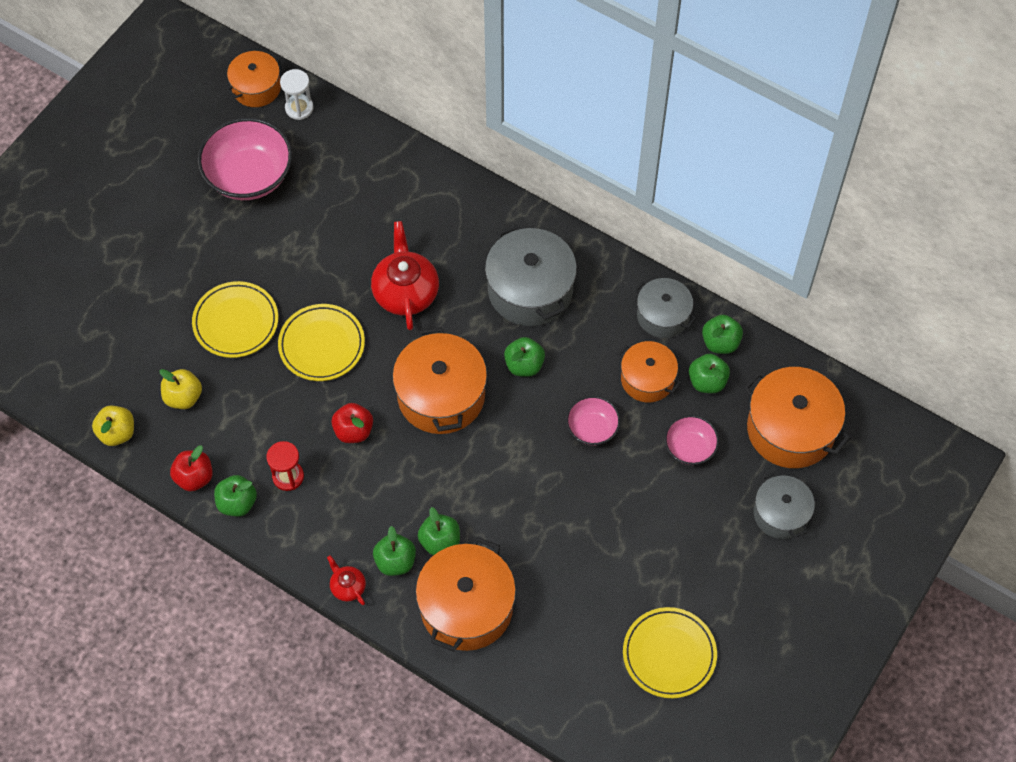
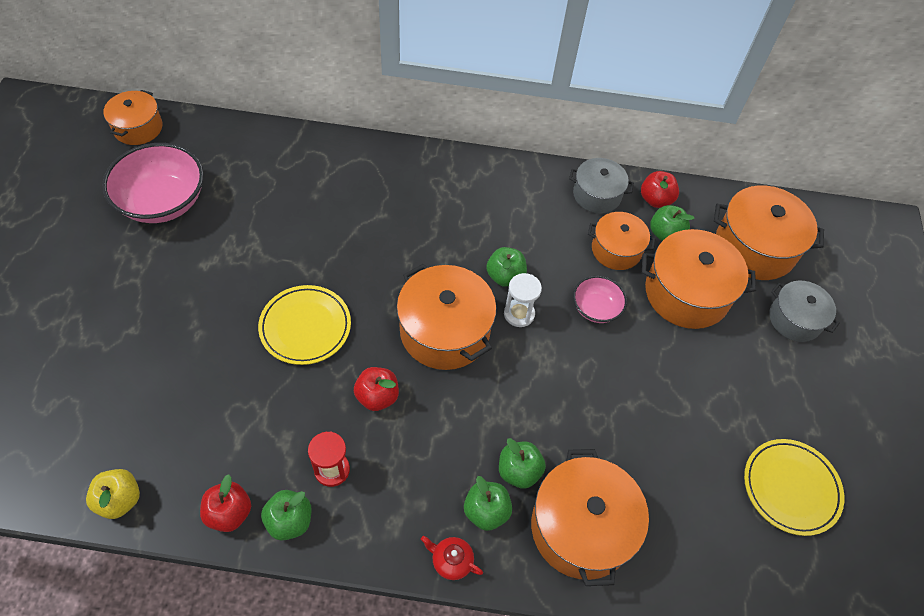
camera: 30 degrees left, 5 degrees down
yellow apple [160,369,202,409] -> none
yellow plate [192,281,278,358] -> none
white hourglass [280,69,314,120] -> white hourglass moved to [504,273,542,327]
red teapot [371,221,439,330] -> none
grey pot [485,224,577,326] -> none
pink bowl [664,415,719,465] -> orange pot [642,229,756,329]
green apple [702,315,743,354] -> red apple [641,171,679,208]

